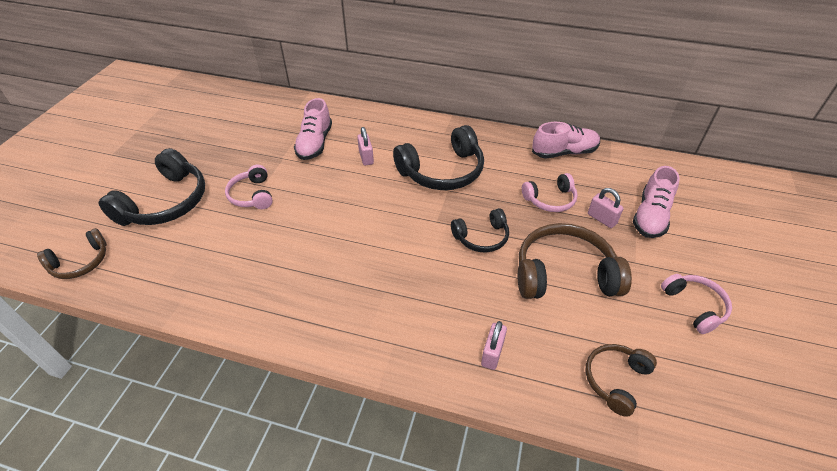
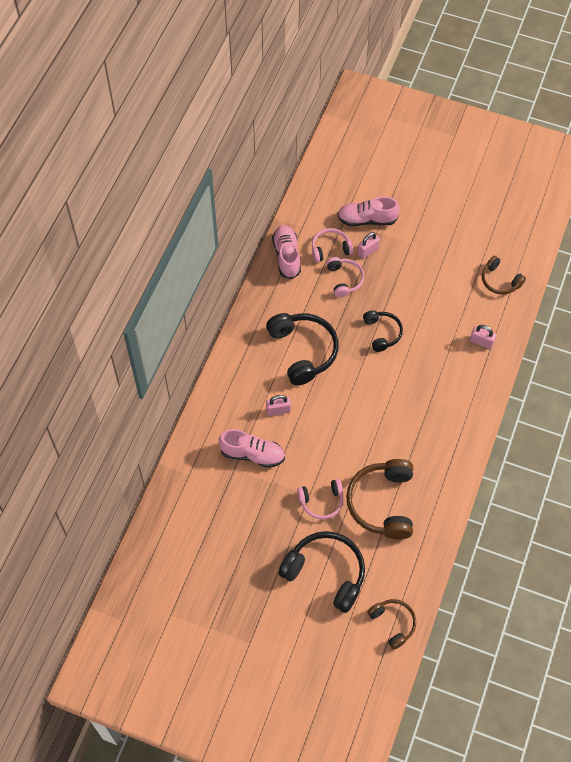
camera: 85 degrees left, 15 degrees up
brown headphones [518,223,632,299] -> brown headphones moved to [346,459,413,539]
pink shoe [633,166,679,238] -> pink shoe turned 150 degrees clockwise [338,197,400,226]
pink headphones [661,274,732,334] -> pink headphones moved to [312,228,354,262]

